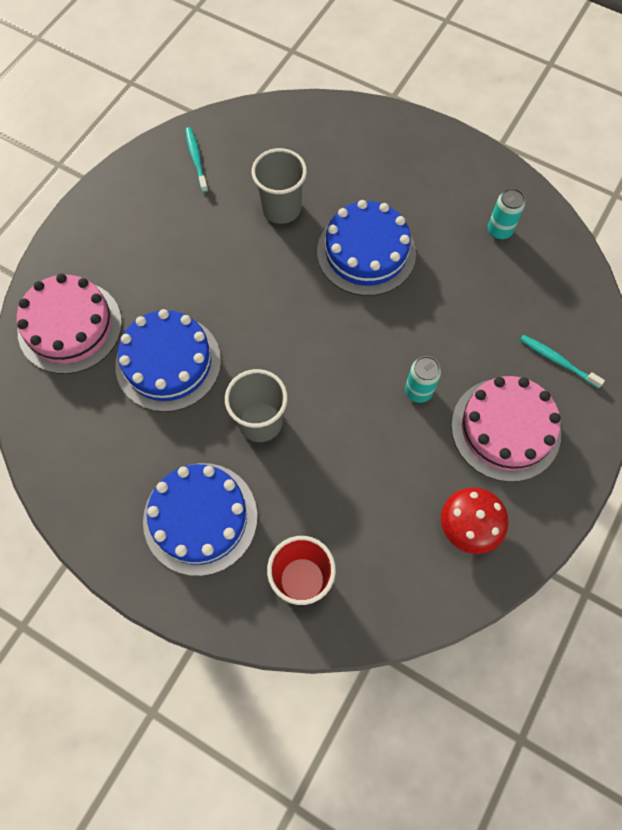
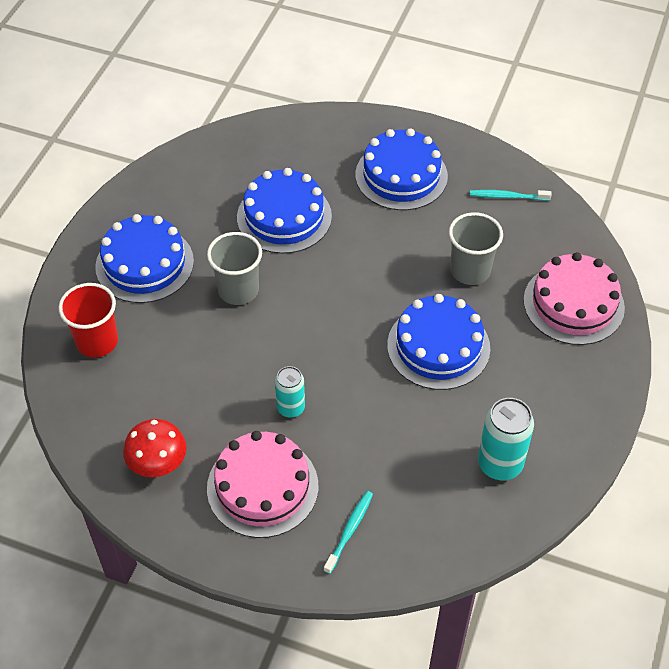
camera: 80 degrees right, 15 degrees down
pink cake [17,274,122,374] -> pink cake moved to [523,252,625,345]
turquoise toothbrush [185,127,208,193] -> turquoise toothbrush turned 150 degrees counterclockwise [470,190,551,201]
turquoise can [488,188,525,240] -> turquoise can [478,398,534,480], size x1.57
none -> blue cake [355,128,448,210]

